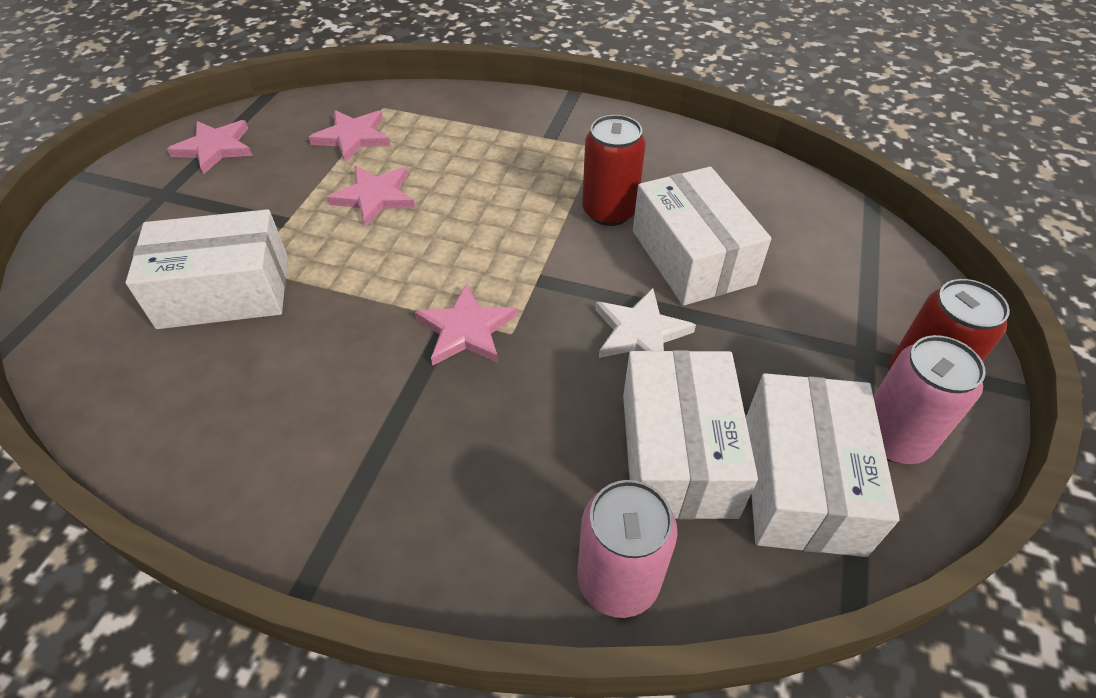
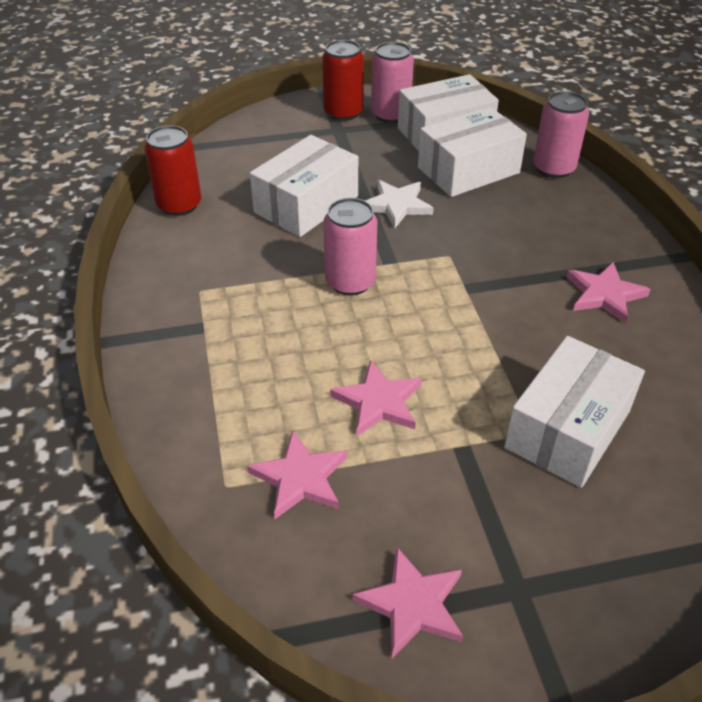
camera: 120 degrees left, 5 degrees down
white box [126,209,288,329] -> white box turned 75 degrees clockwise [504,336,645,488]
pink star [415,284,517,366] -> pink star moved to [566,262,651,324]
red can [582,115,646,226] -> red can moved to [144,125,201,216]
none -> pink can [323,198,377,296]

